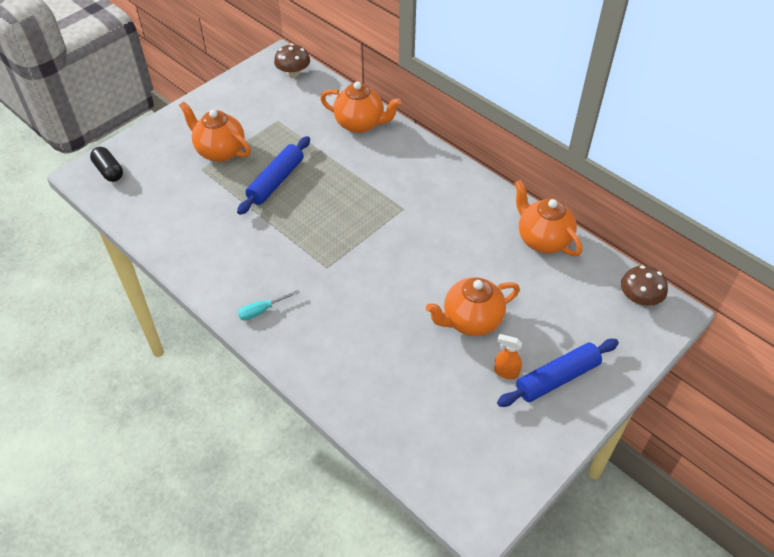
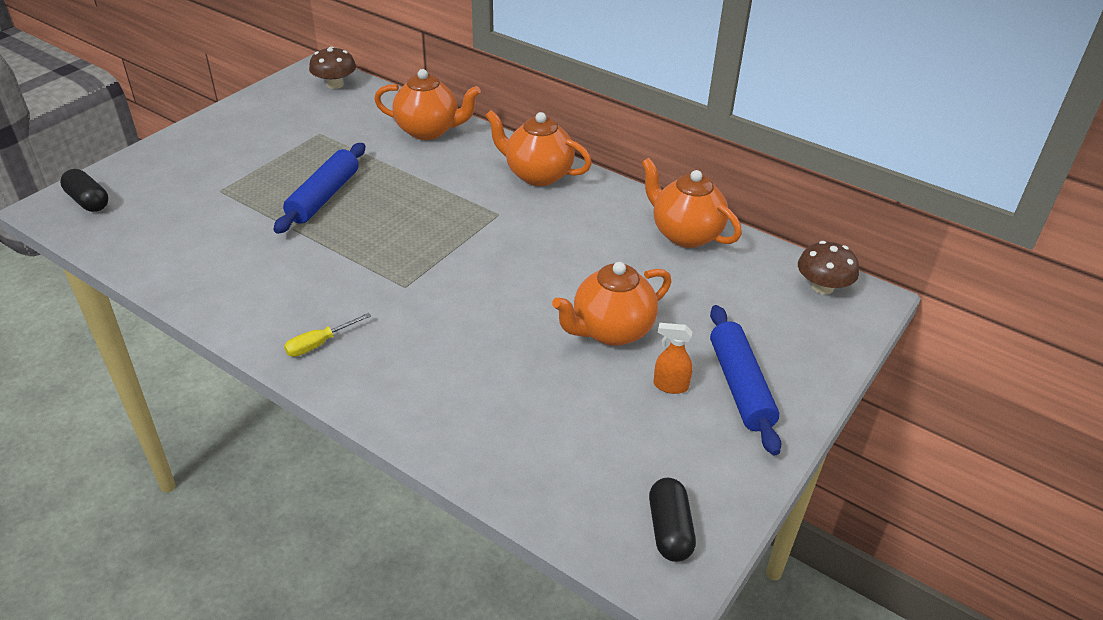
camera: 10 degrees left, 10 degrees down
orange teapot [179,101,251,162] -> orange teapot moved to [485,110,592,186]
turquoise screwdriver [238,290,300,320] -> yellow screwdriver [284,313,371,357]
blue rolling pin [497,339,619,407] -> blue rolling pin turned 60 degrees counterclockwise [710,305,782,455]
none -> black capsule [649,478,696,562]

